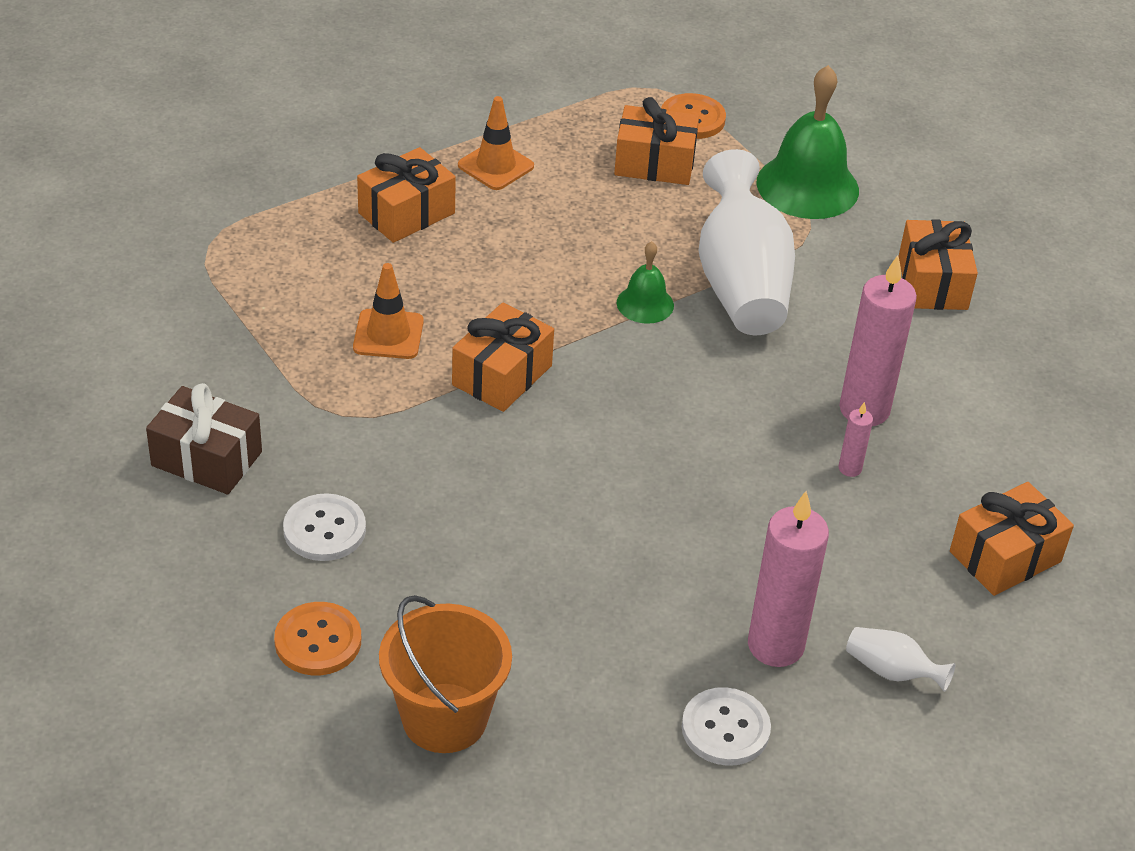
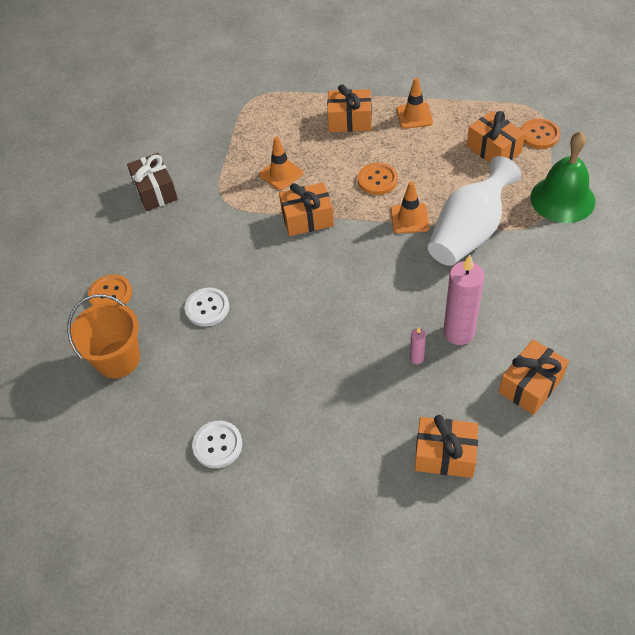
camera: 50 degrees right, 10 degrees up
white button [283,493,366,561] -> white button moved to [185,287,229,327]
green bell [617,241,674,324] -> orange traffic cone [391,181,430,234]
pink candle [748,491,829,667] -> none
white vase [846,627,956,692] -> none
orange gift [899,219,978,310] -> orange gift moved to [499,339,569,415]
none -> orange button [358,163,398,195]

